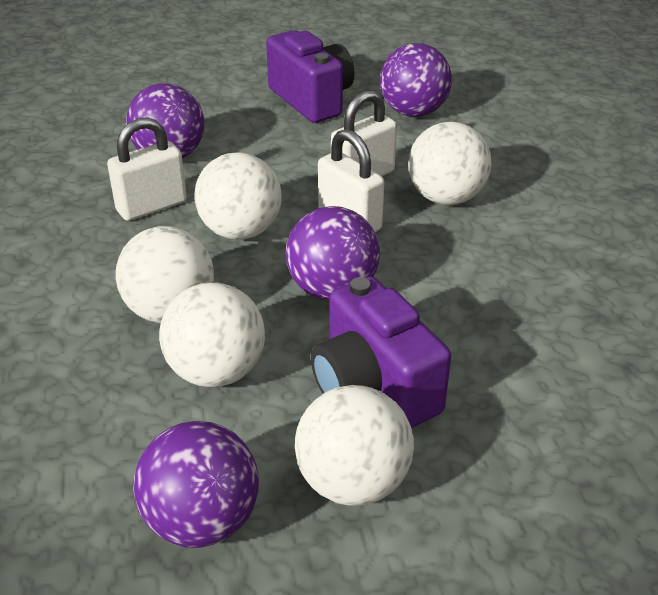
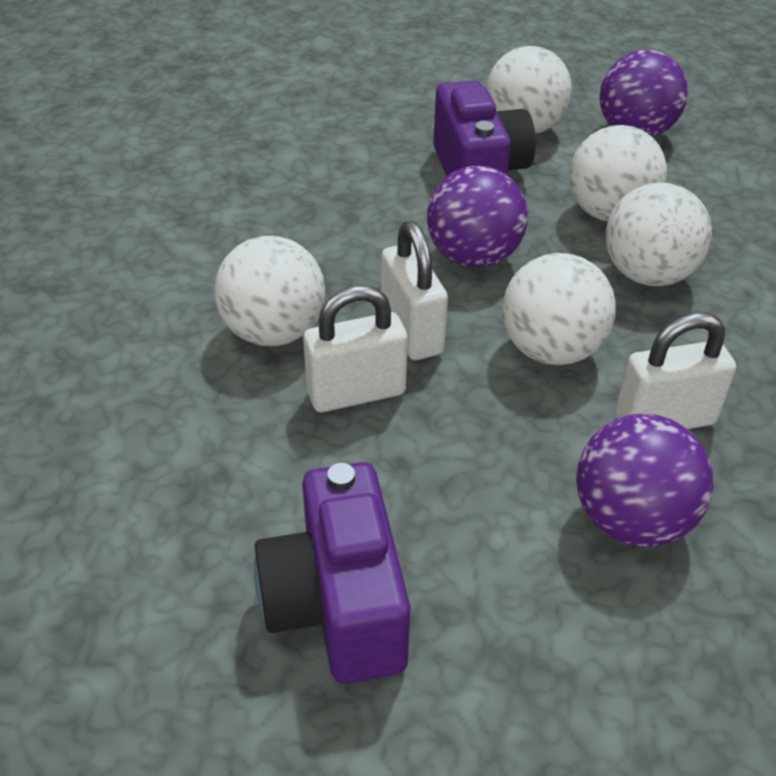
camera: 160 degrees left, 5 degrees up
purple ball [380,43,452,117] -> none

